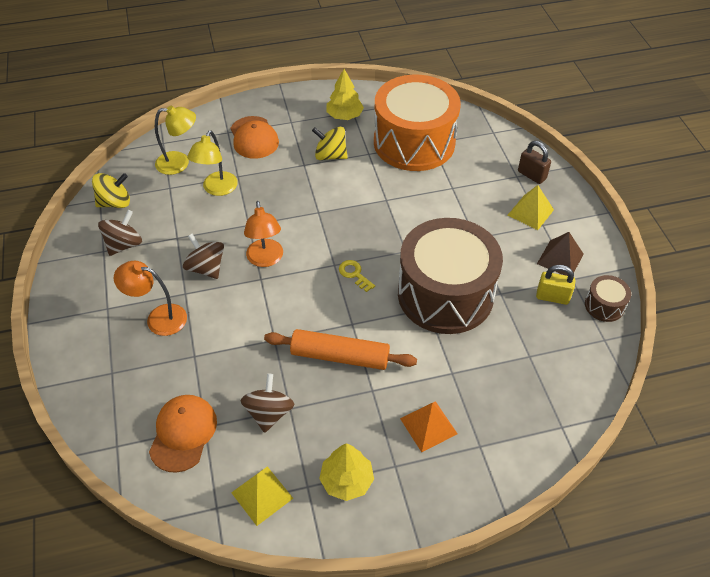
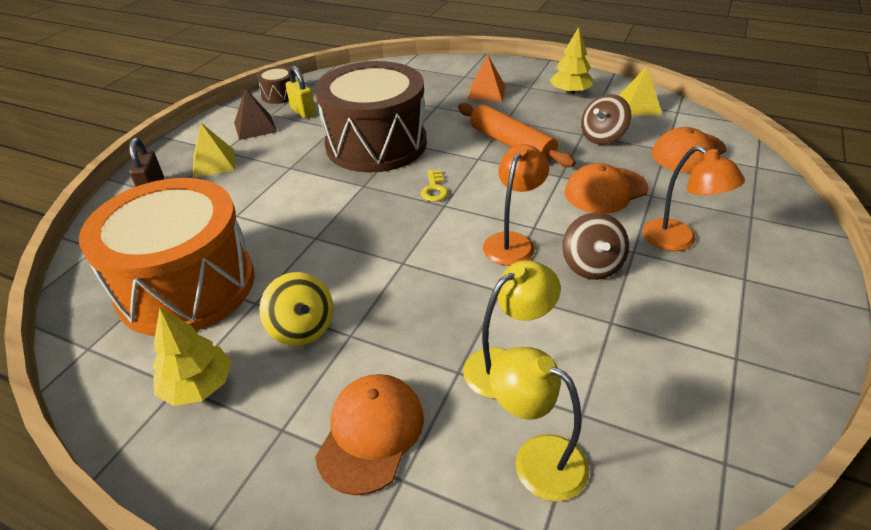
camera: 140 degrees left, 10 degrees down
yellow spinning top [92,173,130,208] -> none
brown spinning top [98,210,142,256] -> none
none -> orange cap [565,163,648,214]

